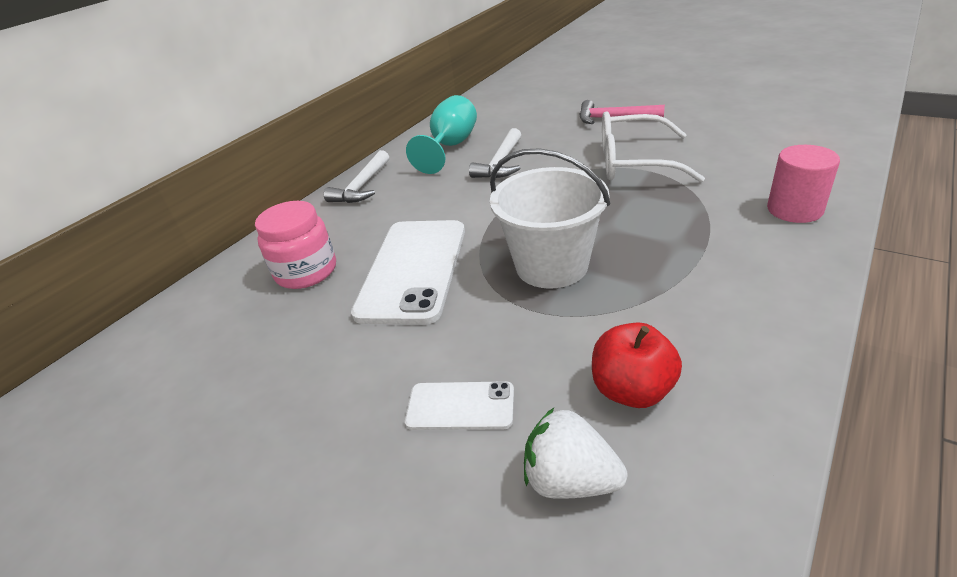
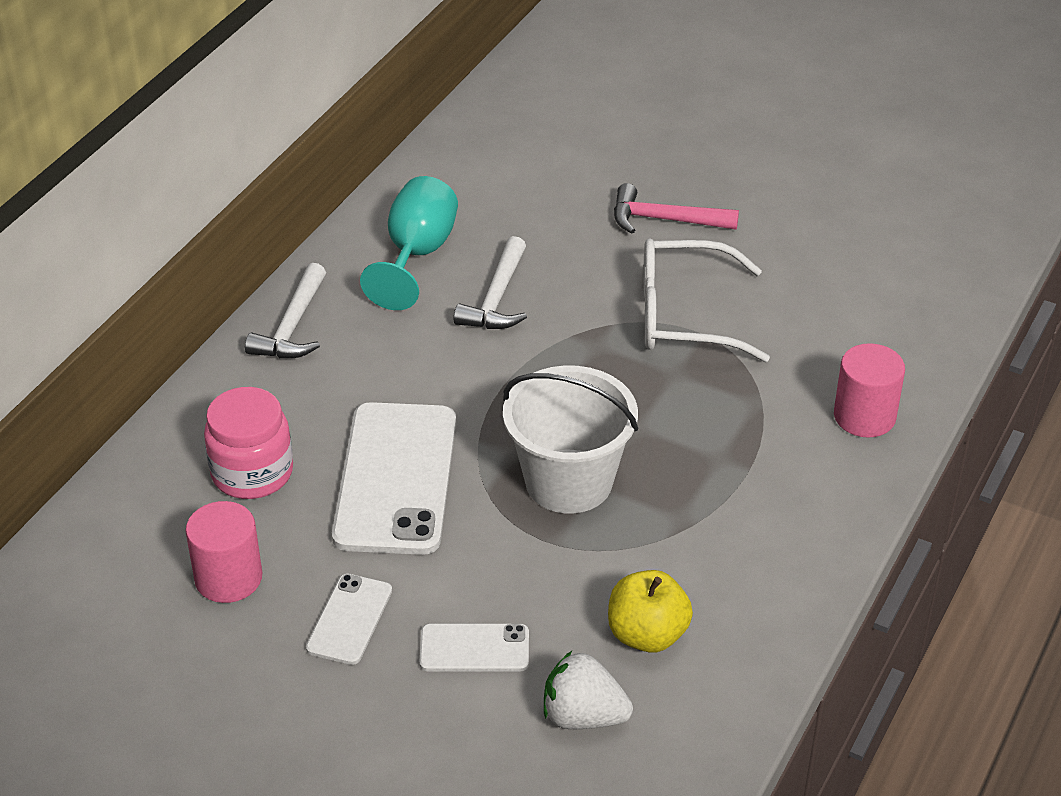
camera: 10 degrees left, 5 degrees up
red apple [592,322,682,408] -> yellow apple [608,570,693,653]
none -> pink cylinder [186,501,262,603]
none -> white phone [306,574,392,665]

